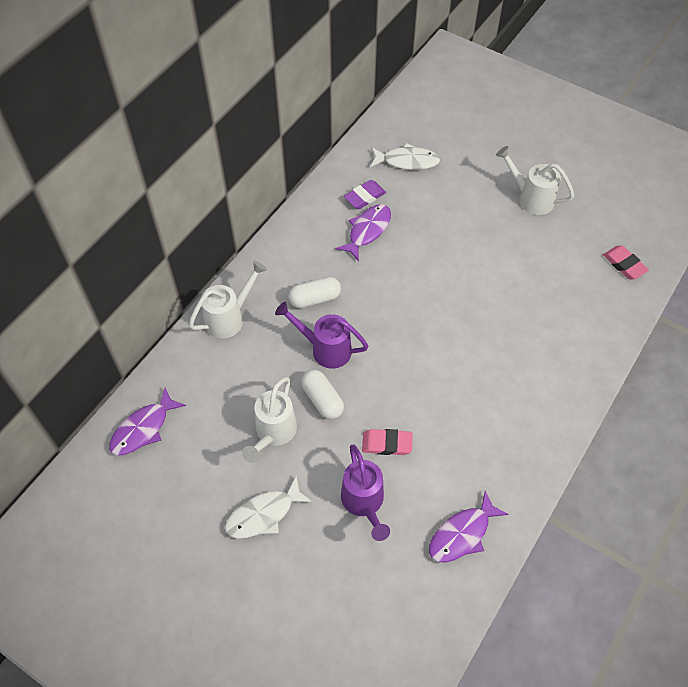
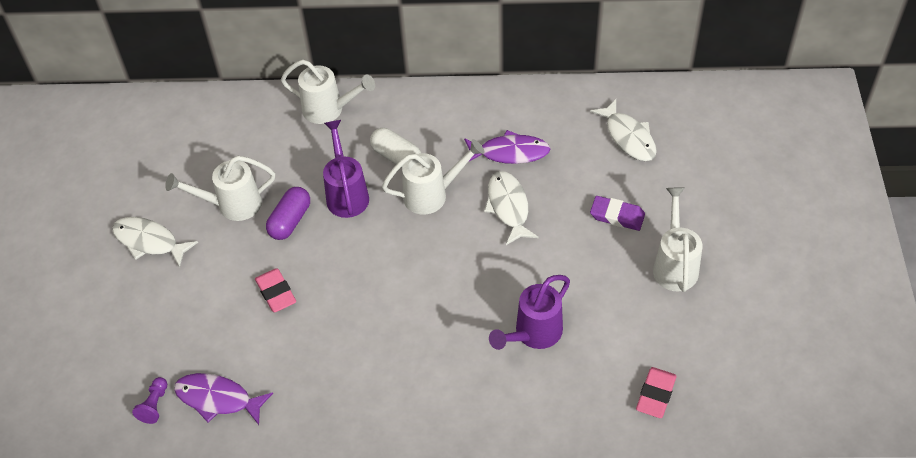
camera: 60 degrees right, 5 degrees down
purple fish [109,388,186,456] -> none
white capsule [301,370,344,419] -> purple capsule [266,187,310,240]
purple watering can [341,444,390,541] -> purple watering can moved to [489,275,570,350]
purple eraser [344,180,386,209] -> purple eraser moved to [590,196,645,231]
none -> purple pawn [132,377,167,424]
none -> white watering can [382,139,485,215]
none -> white fish [484,171,538,245]

